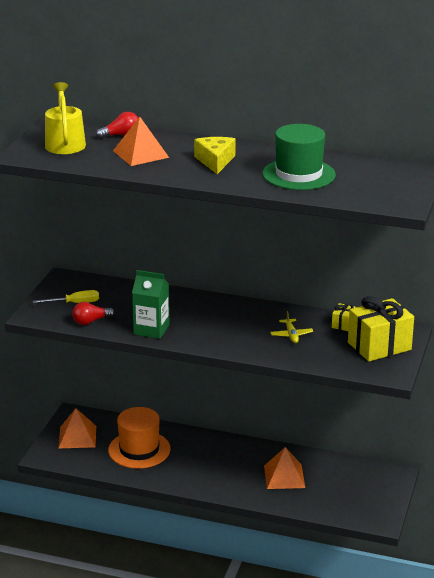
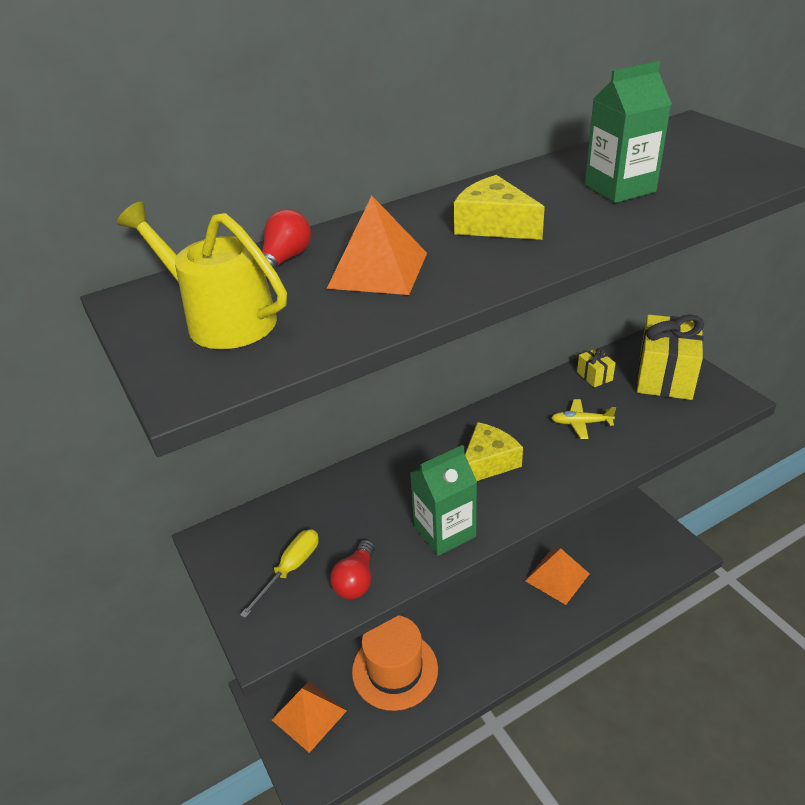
camera: 45 degrees left, 10 degrees up
green hat [262,124,336,190] -> green carton [585,61,672,203]
yellow plane [270,311,313,343] -> yellow plane turned 150 degrees clockwise [551,399,616,439]
none -> yellow cheese [465,422,523,481]

